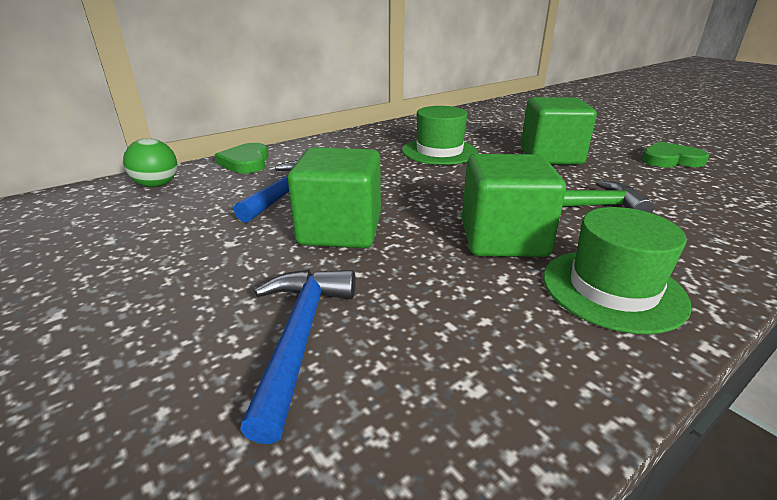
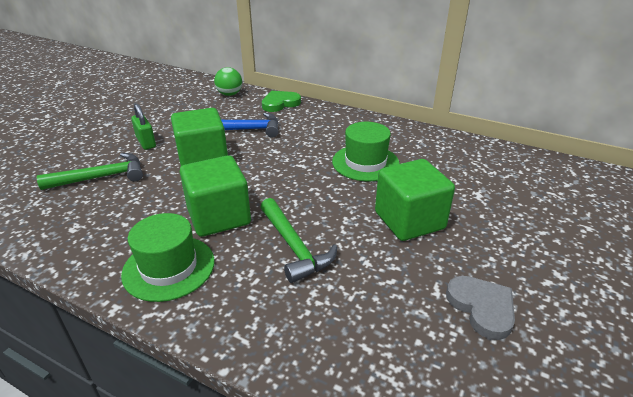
camera: 65 degrees right, 5 degrees up
blue hammer [240,270,356,444] -> green hammer [37,153,143,190]
green heart [641,141,709,168] -> grey heart [446,276,515,340]
none -> green padlock [131,104,156,150]

